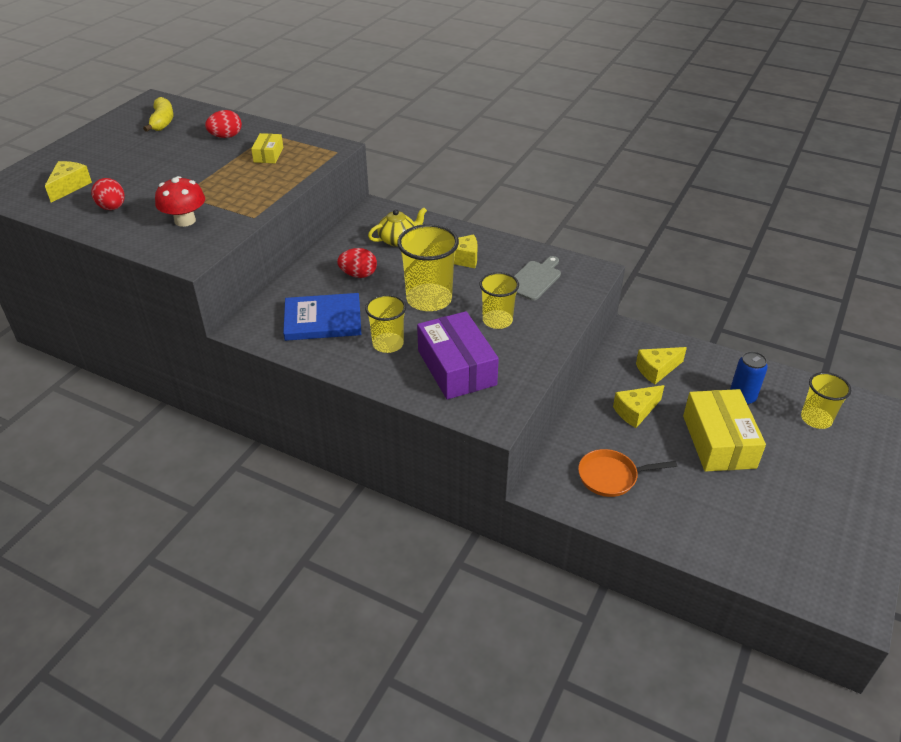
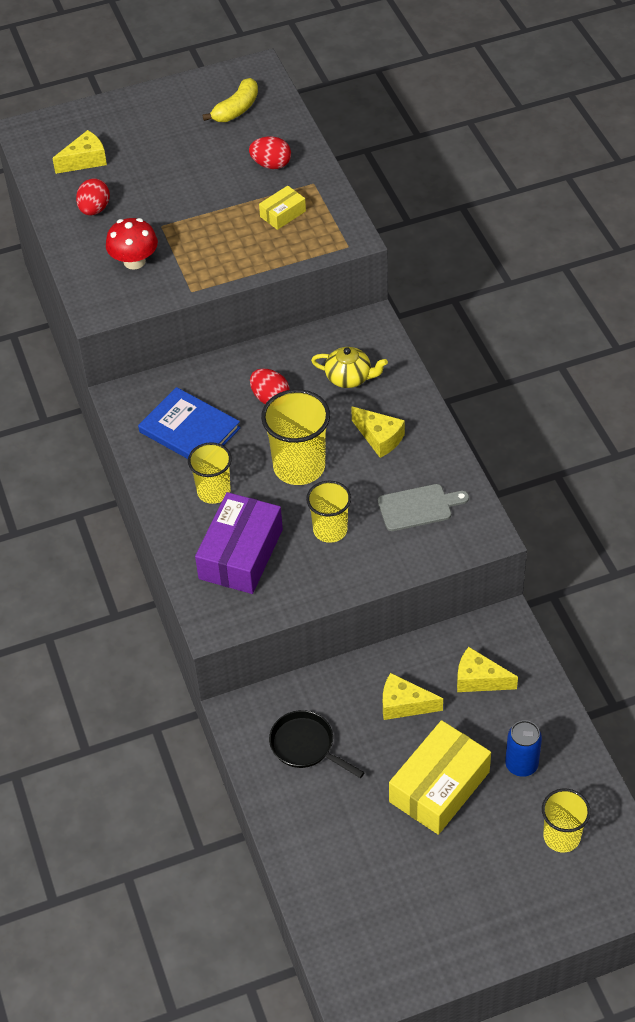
camera: 45 degrees right, 10 degrees up
orange pan [578,449,677,497] -> black pan [269,710,365,778]

